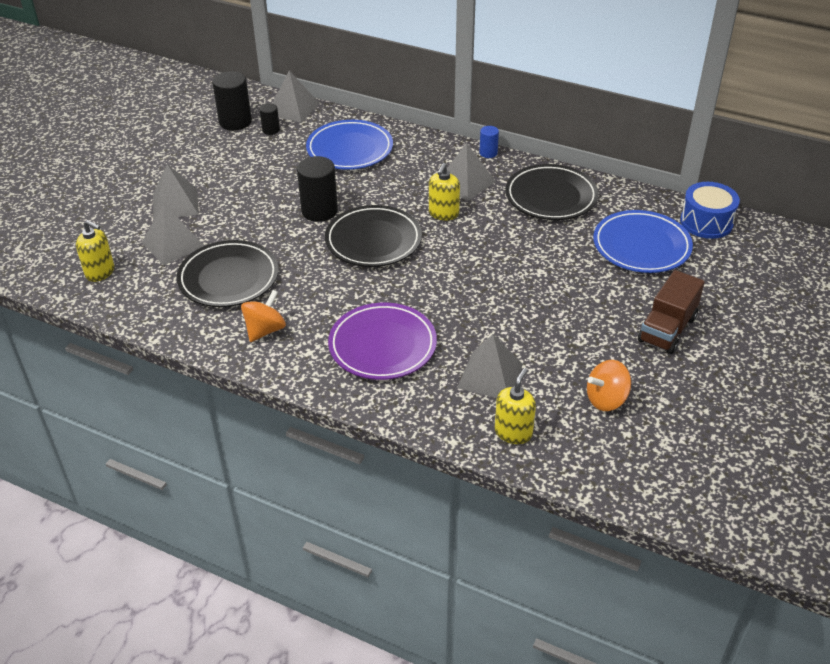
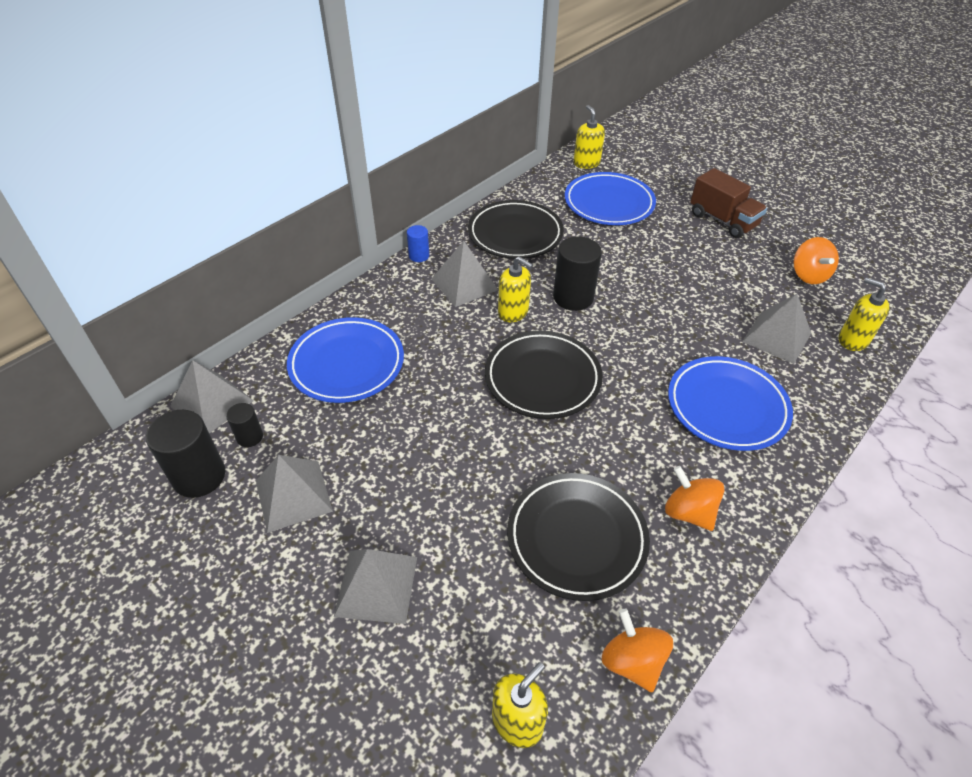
camera: 75 degrees left, 5 degrees up
grey pyramid [142,204,204,265] -> grey pyramid moved to [256,455,333,533]
black cylinder [297,156,338,222] -> black cylinder moved to [553,236,602,311]
purple plate [328,303,437,380] -> blue plate [668,356,793,451]
blue drum [680,182,740,239] -> yellow soap dispenser [574,105,605,169]
none -> orange spinning top [601,609,673,692]

